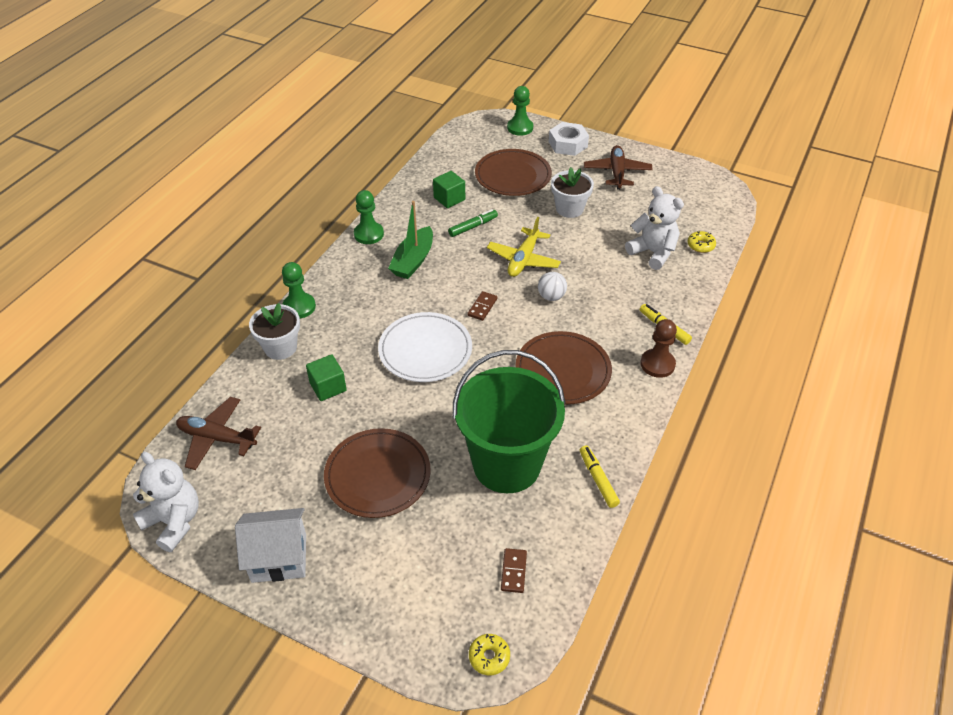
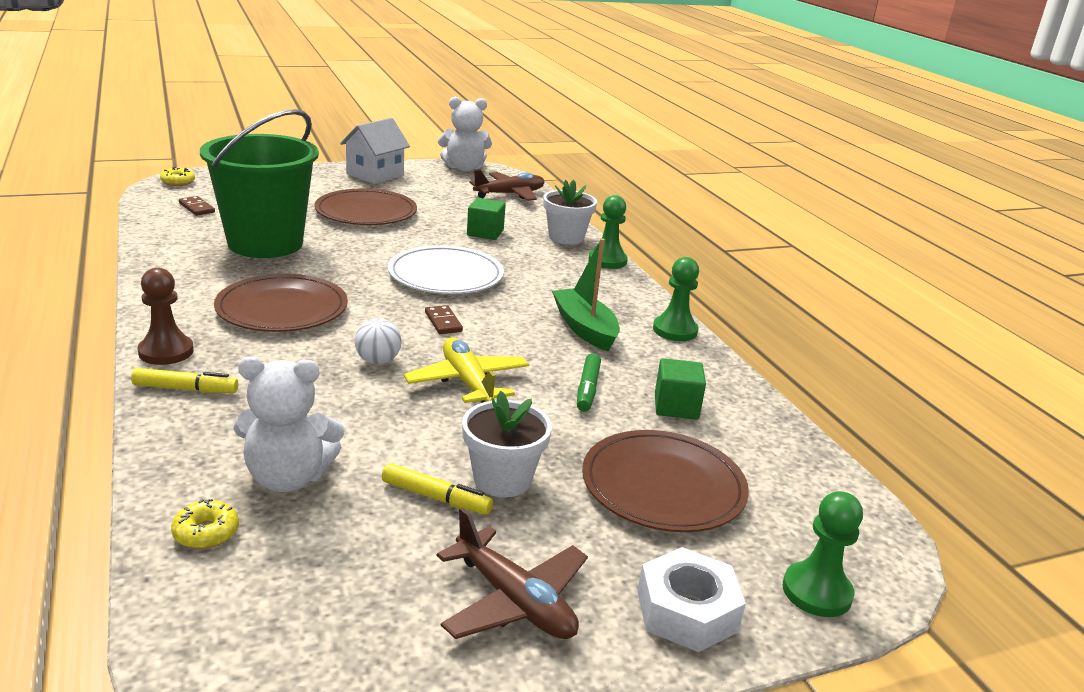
camera: 130 degrees right, 20 degrees down
yellow marker [580,445,620,508] -> yellow marker moved to [382,463,493,515]

